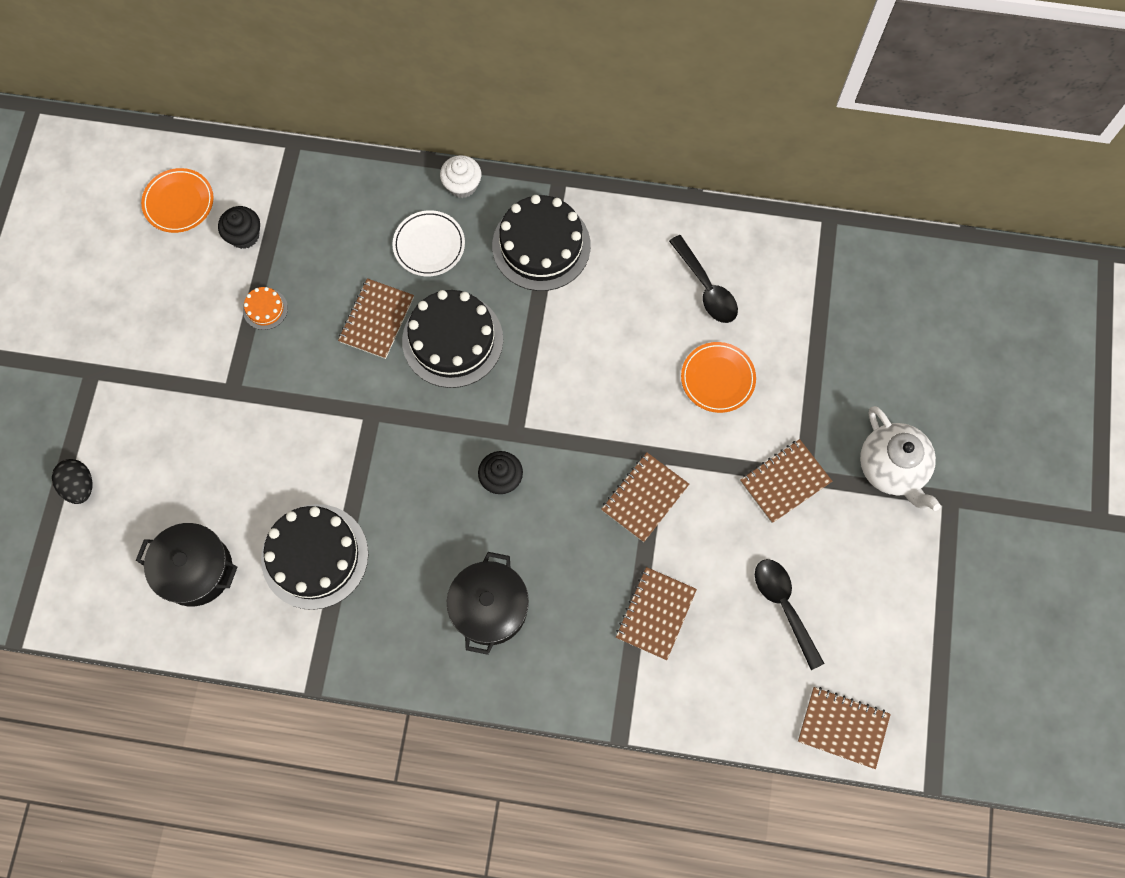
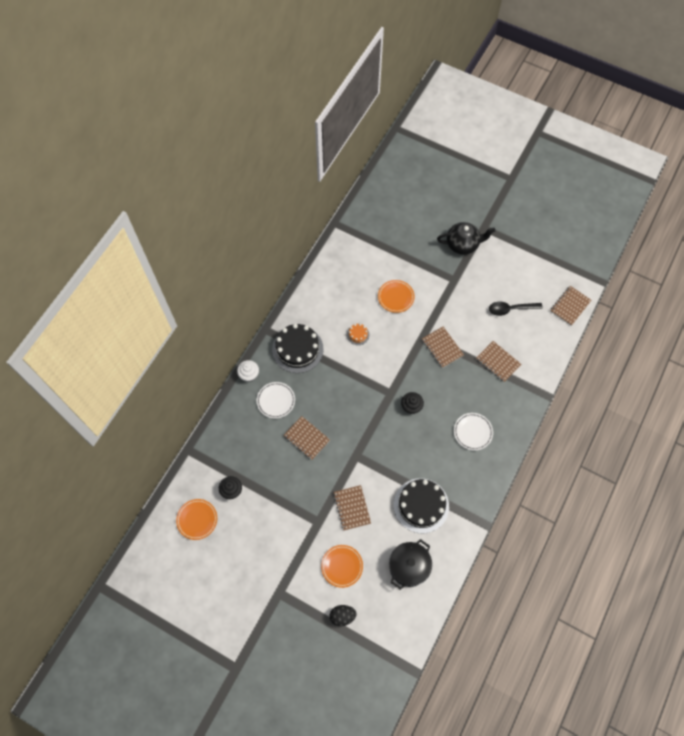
camera: 70 degrees left, 5 degrees down
orange cake [243,287,288,330] -> orange cake moved to [347,324,369,345]
black cake [402,290,503,388] -> none
black pot [447,552,529,655] -> white plate [454,413,493,451]
black spoon [669,235,738,323] -> none
brown notebook [740,439,832,523] -> brown notebook moved to [333,485,371,531]
white teapot [860,406,941,511] -> black teapot [437,222,496,255]
none -> orange plate [321,545,363,588]

